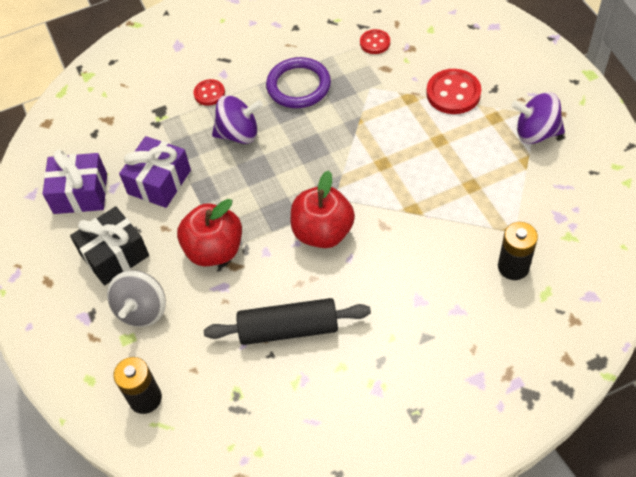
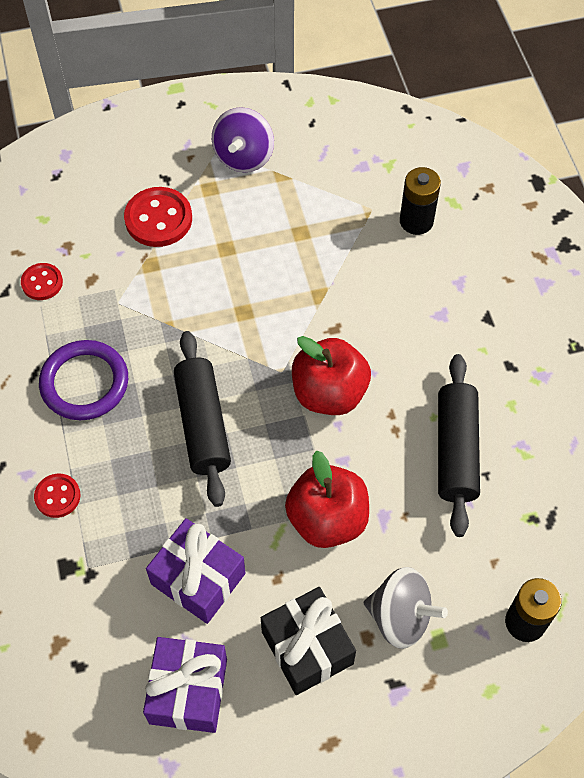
camera: 85 degrees left, 5 degrees up
purple spinning top [212,95,263,144] -> none
none -> black rolling pin [174,331,231,507]

